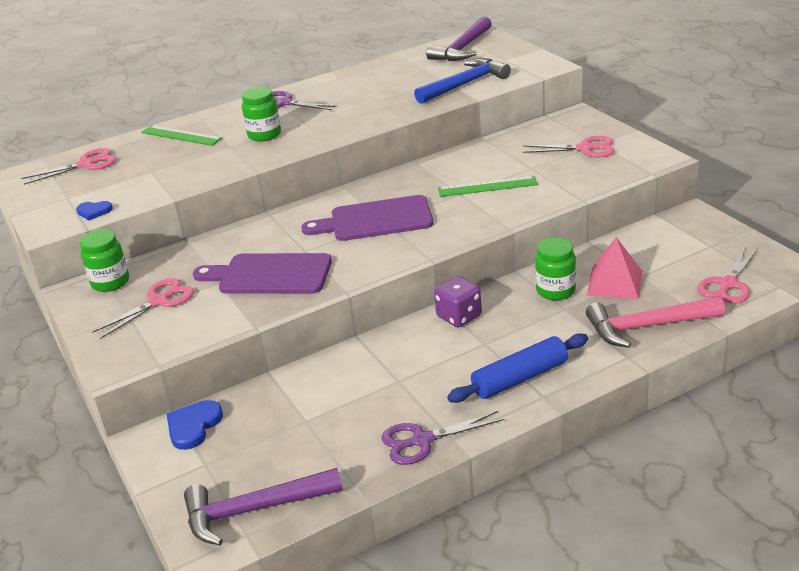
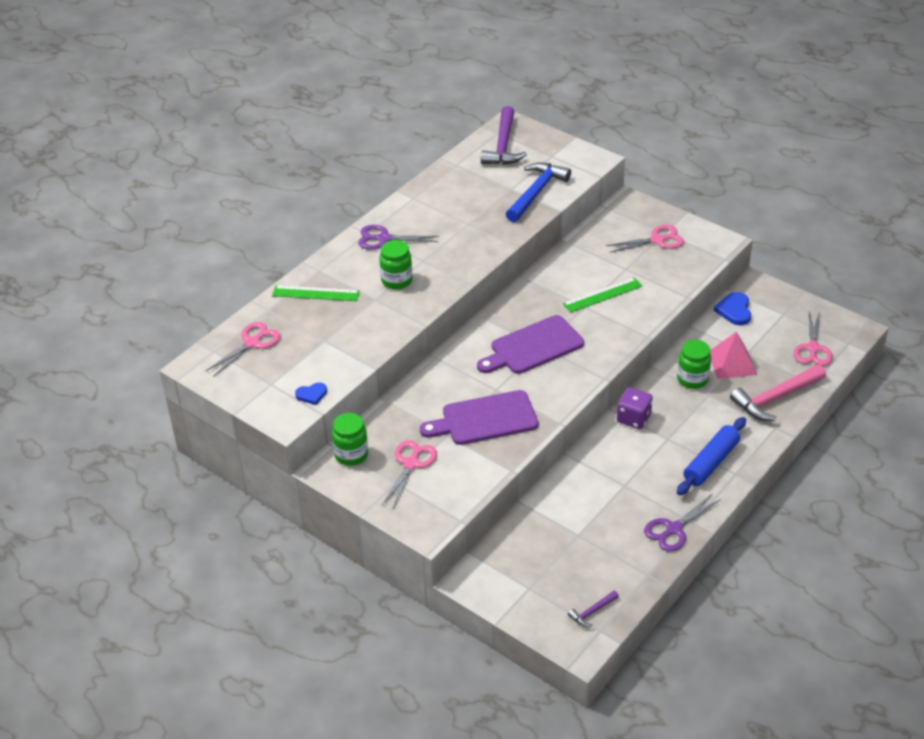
camera: 25 degrees left, 10 degrees up
blue heart [167,400,223,450] -> blue heart moved to [714,292,751,325]
purple hammer [184,468,343,546] -> purple hammer [568,591,619,627], size x0.47

